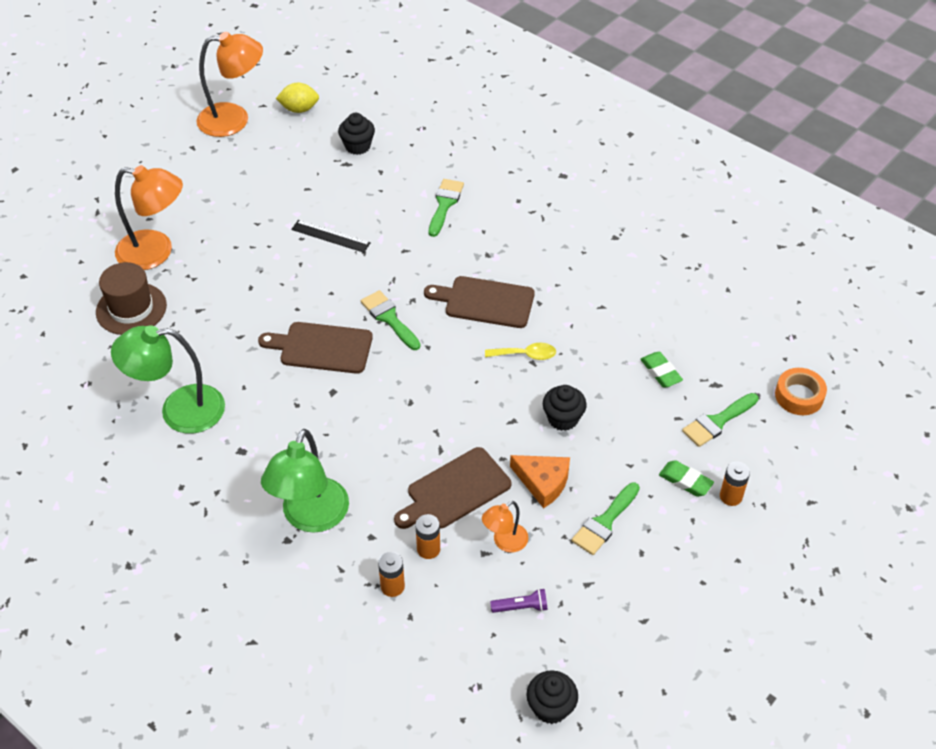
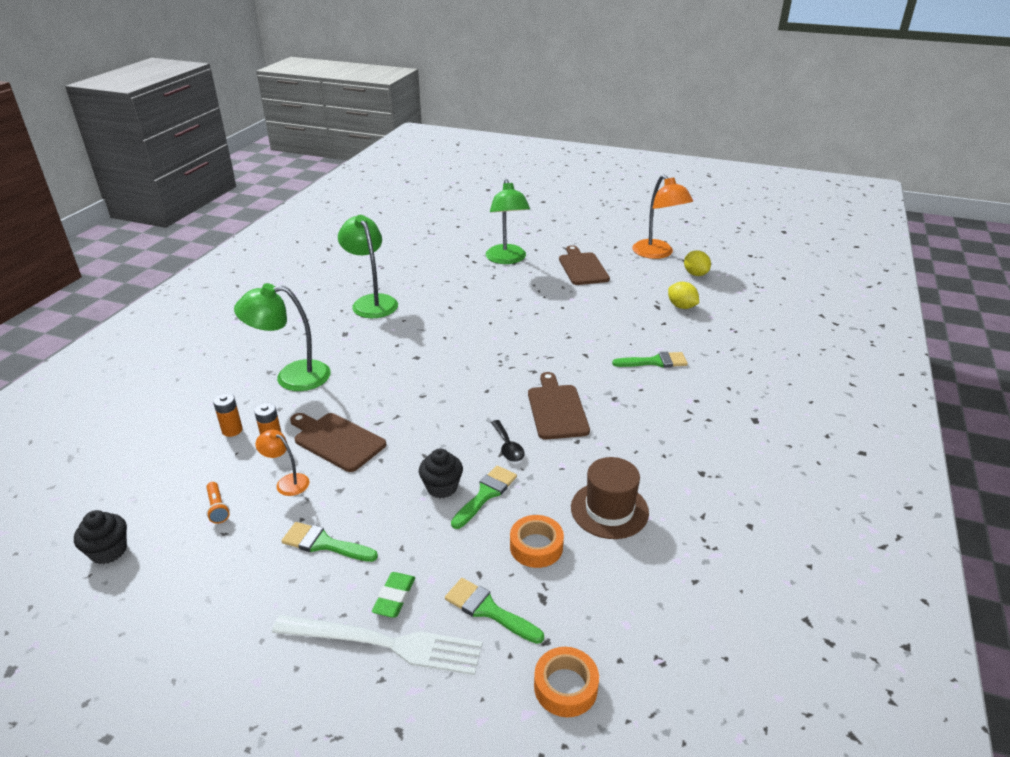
camera: 70 degrees right, 15 degrees down
brown hat [96,262,167,335] -> brown hat moved to [571,457,649,539]
orange lamp [115,165,183,270] -> green lamp [486,179,530,264]
brown cutting board [258,322,373,374] -> brown cutting board moved to [559,245,610,285]
black ruler [291,220,371,253] -> none
black cupcake [338,113,375,155] -> yellow lemon [668,282,699,309]
green brush [361,290,421,350] -> green brush moved to [451,466,517,529]
yellow spoon [485,343,556,360] -> black spoon [491,420,525,462]
purple flashlight [490,589,548,613] -> orange flashlight [206,482,230,524]
orange cheese [510,455,570,508] -> none
green eraser [640,352,683,388] -> orange tape [510,515,564,568]
orange battery [720,462,750,506] -> white fork [272,615,482,675]

